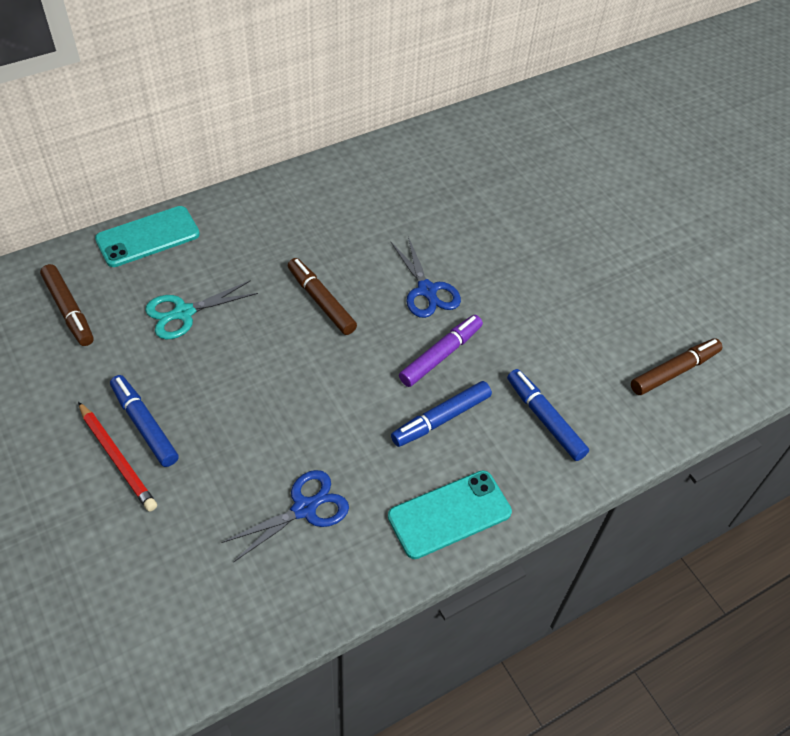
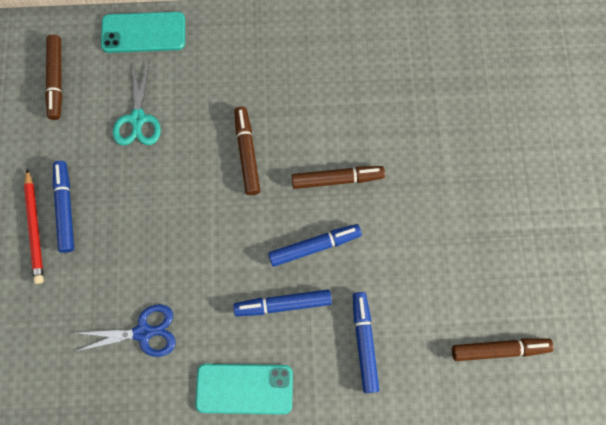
camera: 30 degrees right, 20 degrees up
turquoise scissors [145,280,258,339] -> turquoise scissors turned 90 degrees counterclockwise [113,62,161,145]
blue scissors [391,237,461,318] -> brown marker [292,166,385,189]
purple marker [399,315,483,387] -> blue marker [268,224,362,267]

